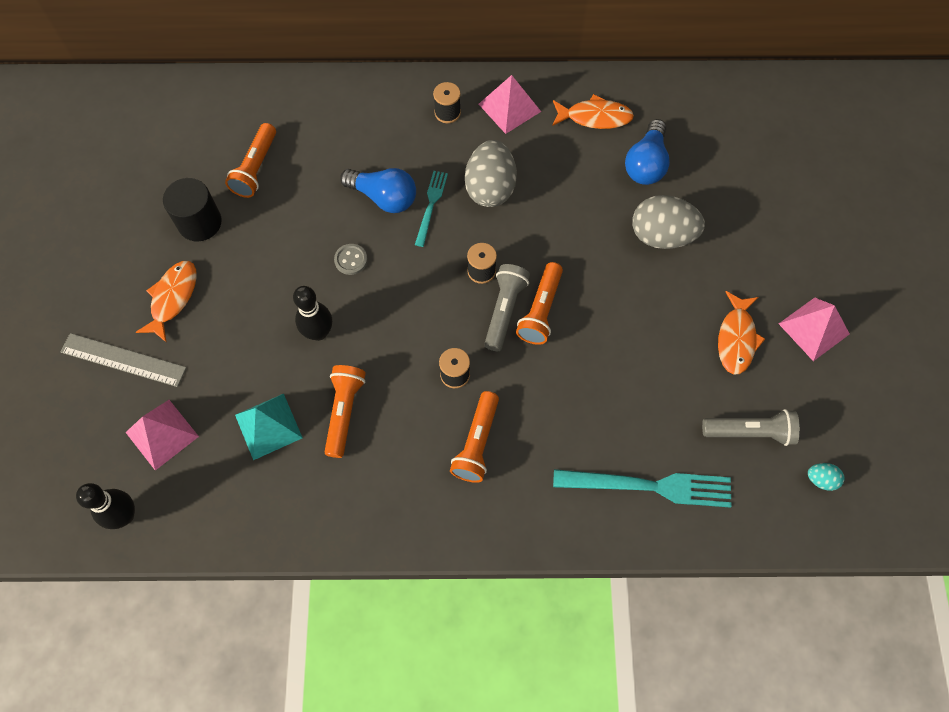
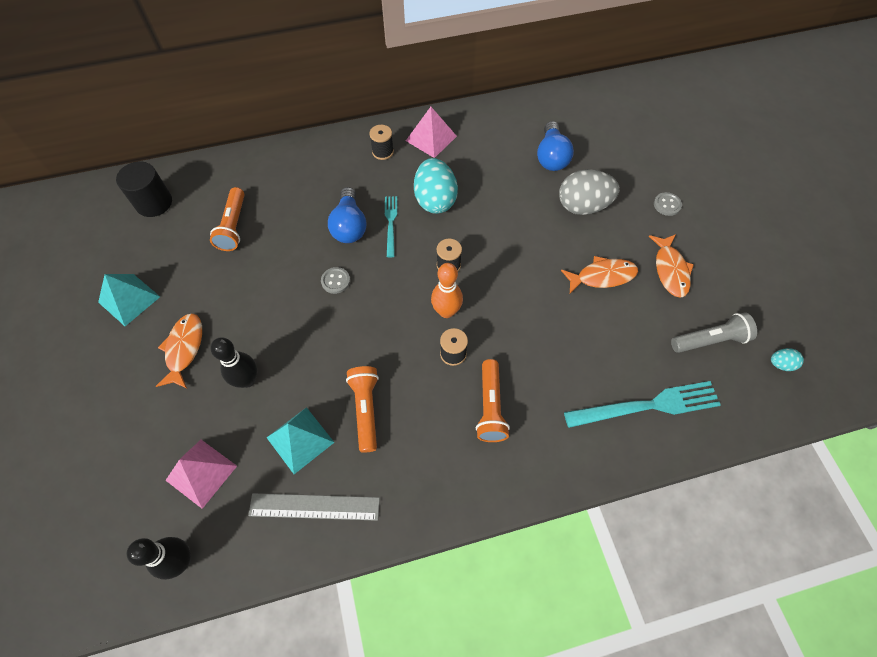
camera: 15 degrees left, 5 degrees down
grey ruler [61,333,187,387] -> grey ruler moved to [248,493,380,521]
black cylinder [163,178,222,241] -> black cylinder moved to [116,161,172,217]
black bowling pin [293,286,332,341] -> black bowling pin moved to [210,337,257,388]
blue light bulb [340,168,416,213] -> blue light bulb turned 75 degrees clockwise [328,187,366,243]
grey egg [465,140,517,207] -> turquoise egg [414,158,458,214]
grey flashlight [484,264,530,351] -> none
orange flashlight [516,262,563,345] -> none
orange fish [552,94,634,129] -> orange fish moved to [561,256,638,293]
pink pyramid [779,298,850,361] -> none
none -> turquoise pyramid [98,274,160,326]
none -> orange bowling pin [431,263,463,318]
none -> grey button [654,192,682,216]

